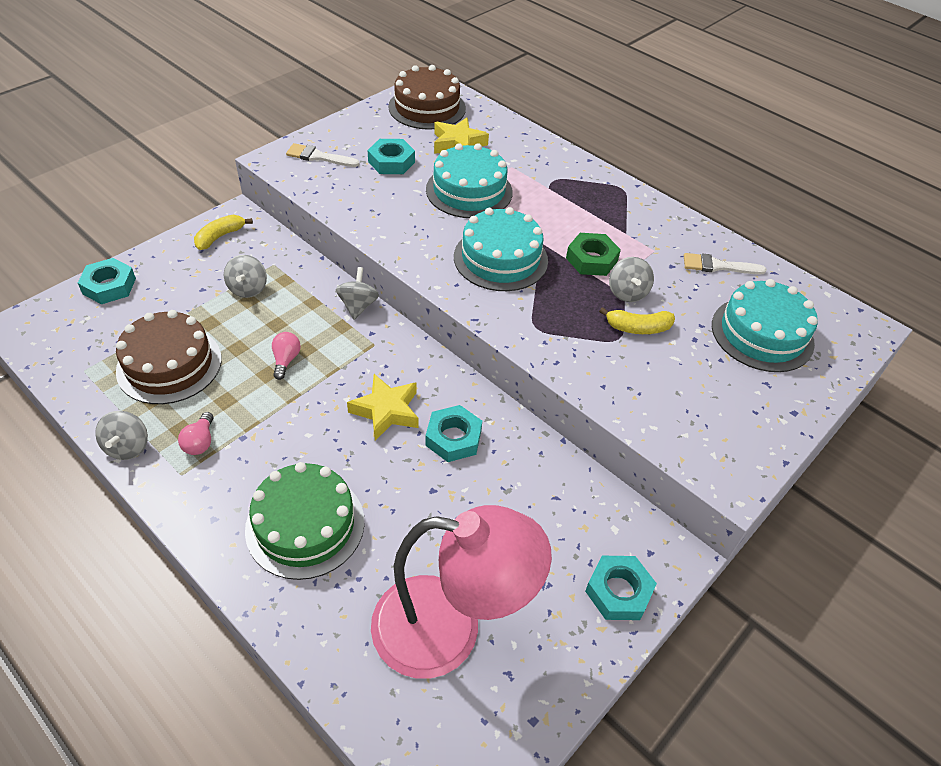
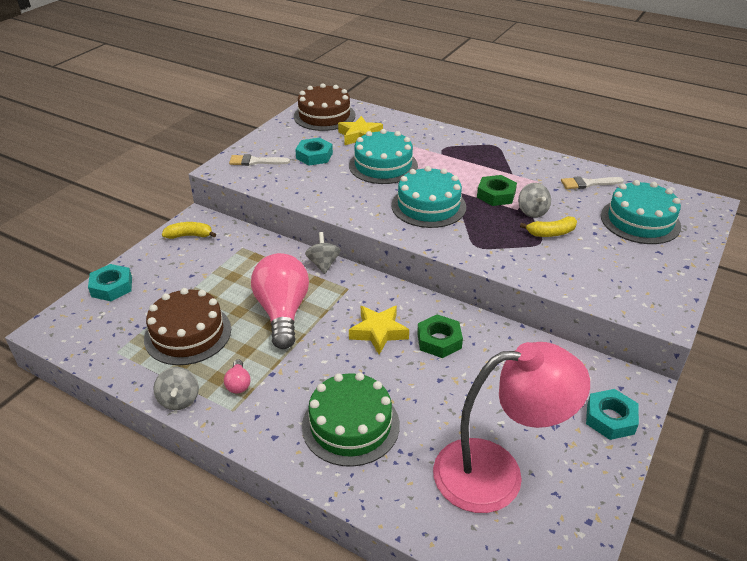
camera: 10 degrees left, 10 degrees down
yellow banana [194,215,253,250] -> yellow banana turned 60 degrees clockwise [162,222,216,239]
grey spinning top [224,255,267,298] -> none
pink light bulb [272,332,301,380] -> pink light bulb [251,253,309,349], size x2.45
turquoise nut [425,405,482,462] -> green nut [417,314,463,358]

